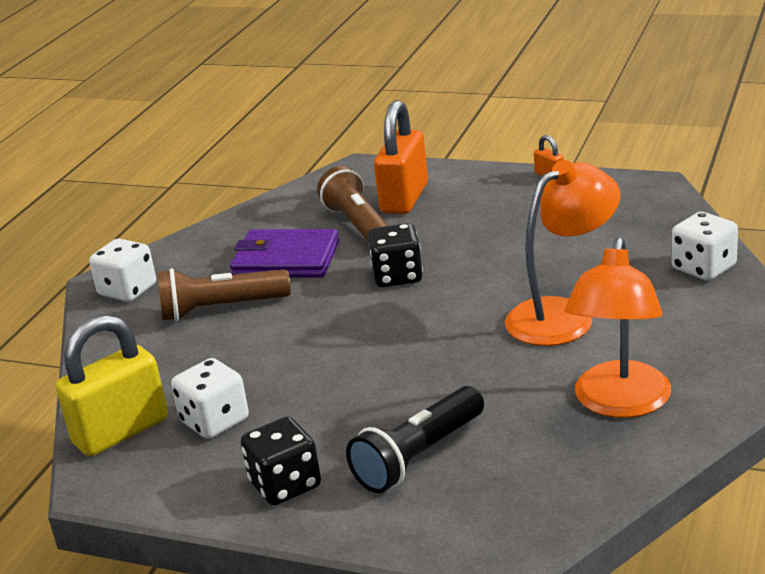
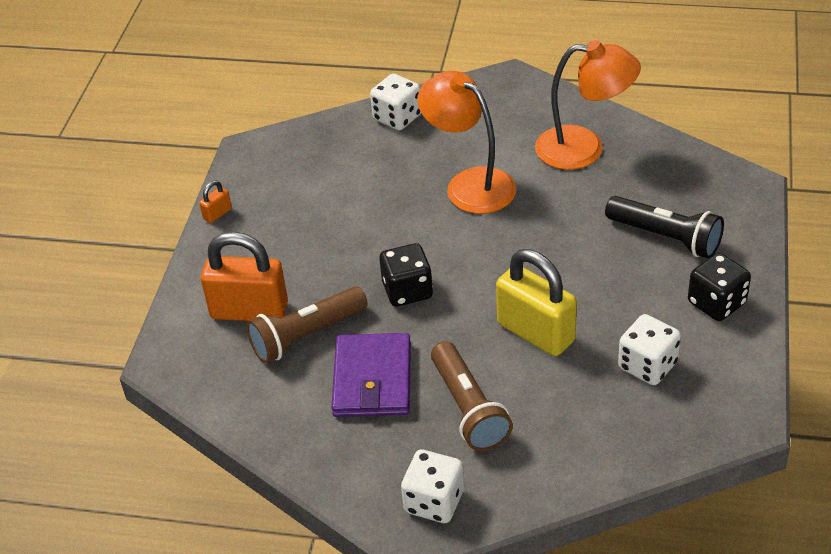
camera: 100 degrees left, 15 degrees up
yellow padlock [56,315,168,456] -> yellow padlock moved to [496,249,577,356]

